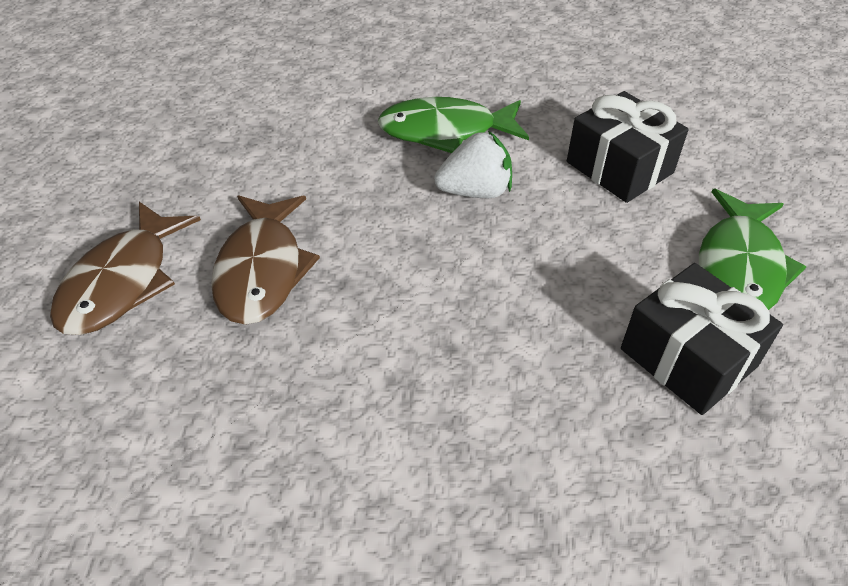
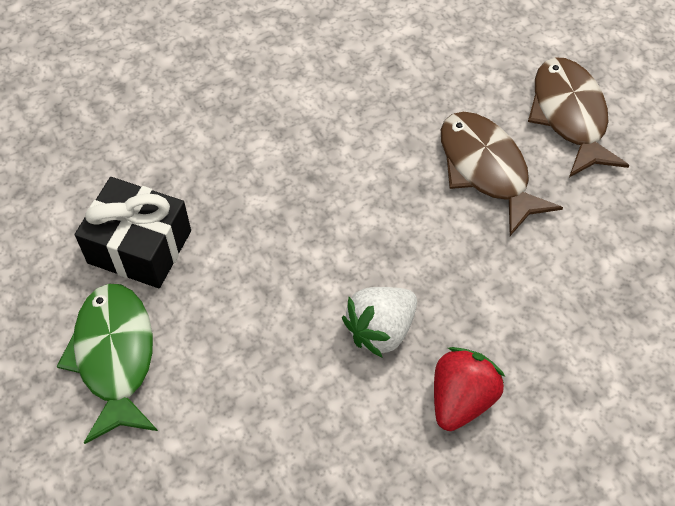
camera: 150 degrees right, 10 degrees up
green fish [378,97,529,153] -> red strawberry [434,347,505,431]
black gift [567,91,689,203] -> none

